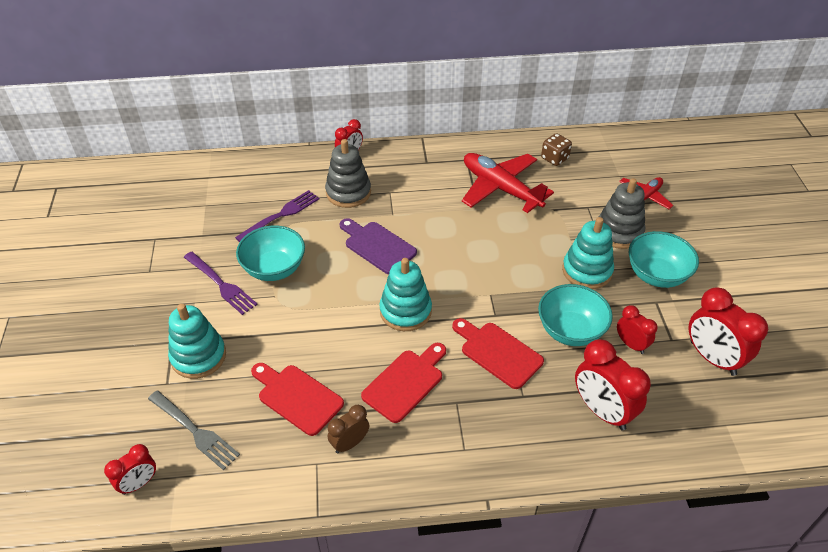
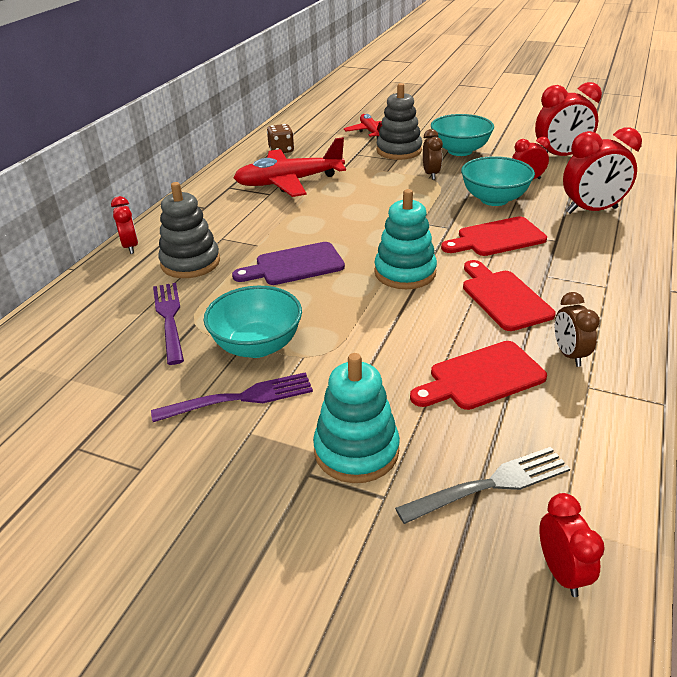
camera: 60 degrees left, 10 degrees down
turquoise stacking toy [562,217,614,289] -> brown clock [423,129,443,180]

